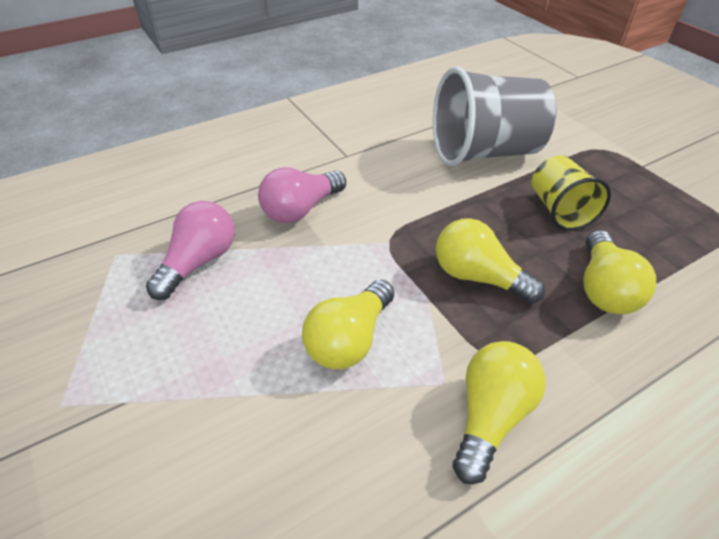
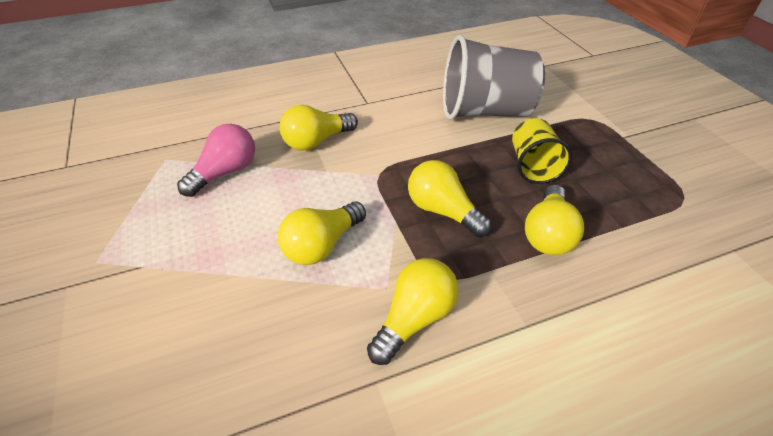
camera: 10 degrees right, 0 degrees up
pink light bulb [258,167,346,223] -> yellow light bulb [280,105,358,151]

